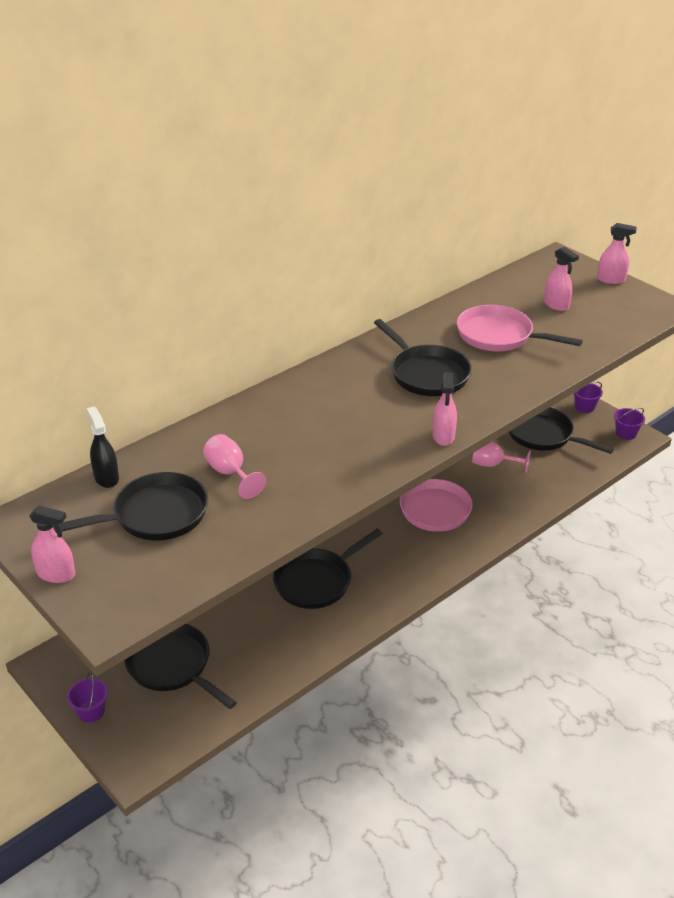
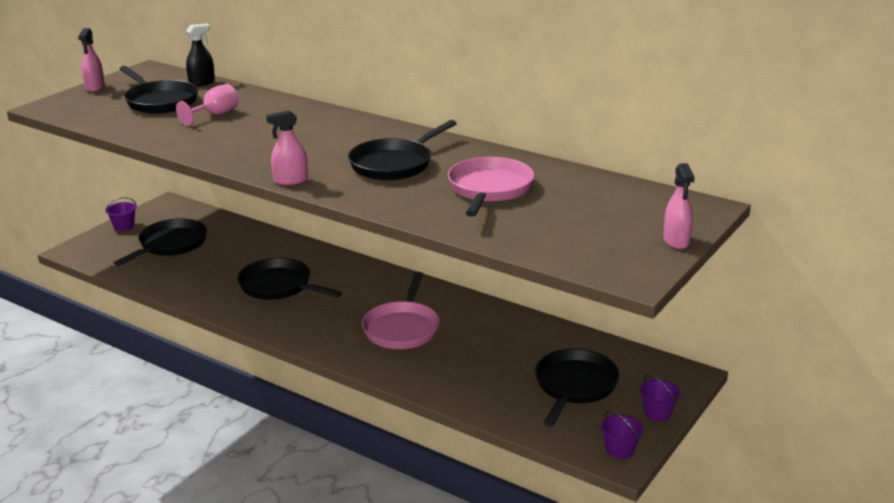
camera: 75 degrees right, 10 degrees down
pink goblet [472,442,531,473] -> none
pink spray bottle [544,246,579,311] -> none

